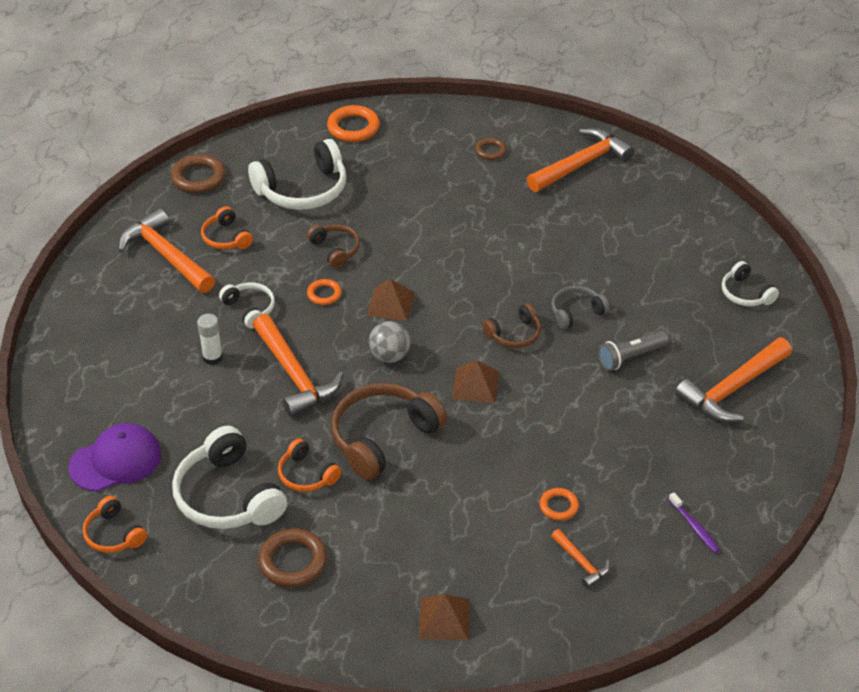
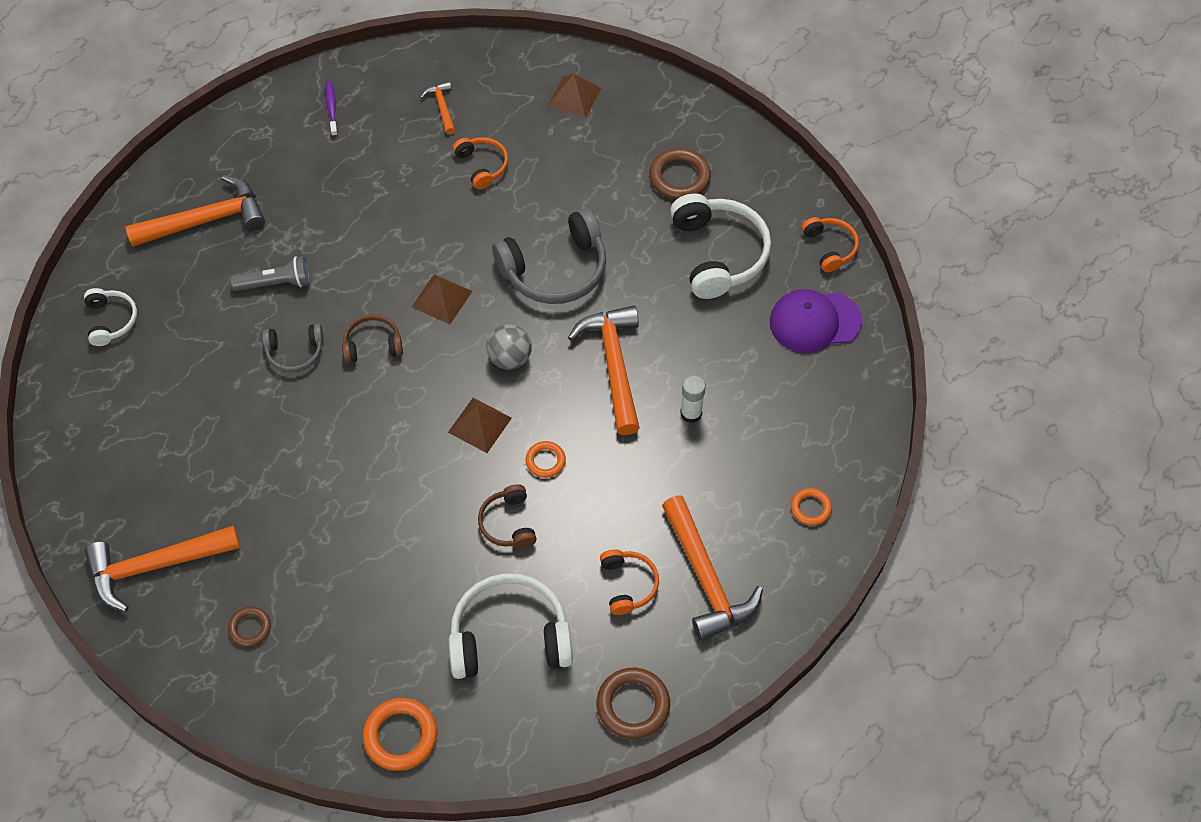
camera: 160 degrees left, 15 degrees up
white headphones [219,282,275,329] -> none
orange headphones [278,438,341,492] -> orange headphones moved to [453,137,508,190]
brown headphones [331,383,447,480] -> grey headphones [492,208,606,304]
orange ring [539,488,579,521] -> orange ring moved to [791,488,832,526]

